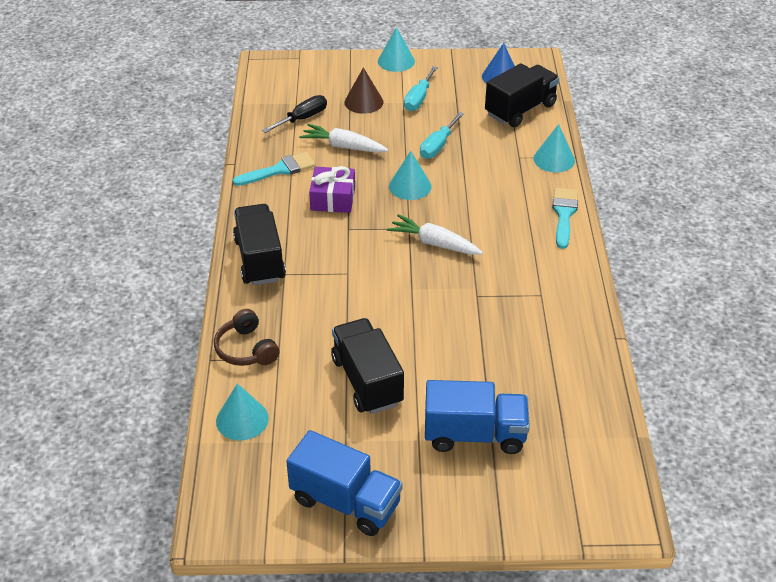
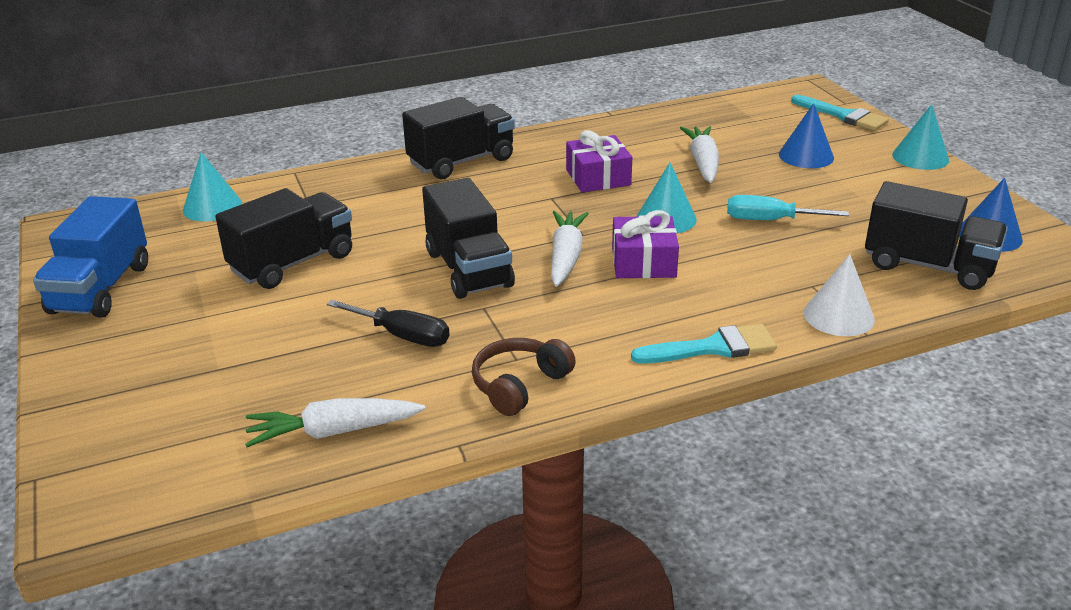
camera: 70 degrees right, 10 degrees down
brown headphones [214,309,280,366] -> brown headphones moved to [472,338,576,416]
turquoise brush [233,152,316,186] -> turquoise brush moved to [791,95,889,131]
black screwdriver [262,95,327,133] -> black screwdriver moved to [327,300,450,347]
brown cone [345,67,383,114] -> blue cone [779,103,834,168]
turquoise screwdriver [404,66,438,111] -> none
blue truck [425,380,530,454] -> none
turquoise cone [533,124,575,172] -> white cone [803,254,875,336]
none -> white carrot [245,398,425,447]
none -> black truck [422,178,515,299]
none -> purple gift [612,210,679,278]

